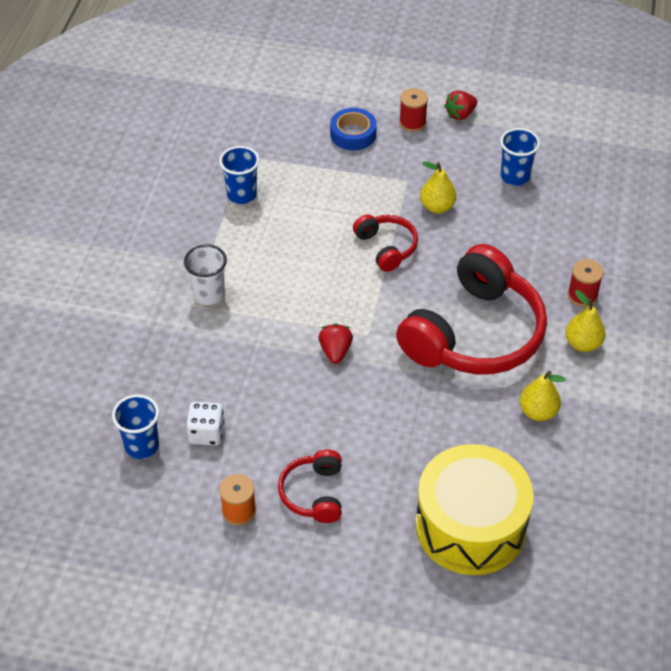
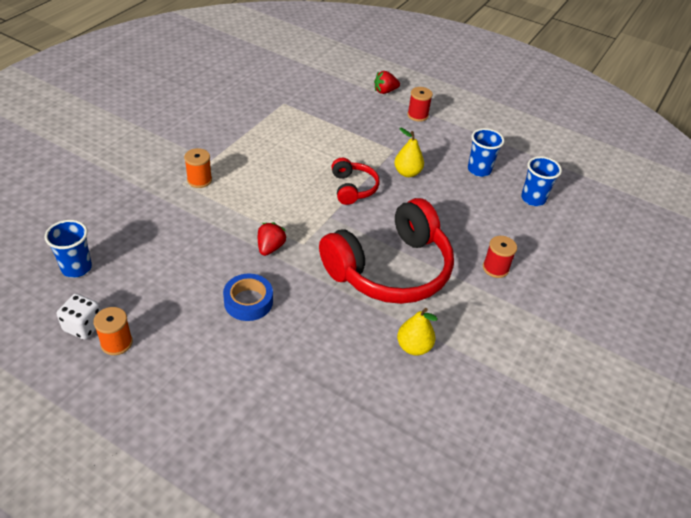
camera: 15 degrees right, 5 degrees down
white cup [184,244,227,305] -> orange spool [184,148,212,188]
white dice [186,401,225,446] -> white dice moved to [57,294,101,340]
blue cup [219,146,260,204] -> blue cup moved to [521,156,562,206]
red headphones [278,450,342,523] -> none
blue tape [330,108,377,150] -> blue tape moved to [223,274,273,321]
yellow drum [415,444,534,575] -> none
red strawberry [444,90,477,120] -> red strawberry moved to [374,71,400,94]
yellow pear [565,290,606,352] -> none

